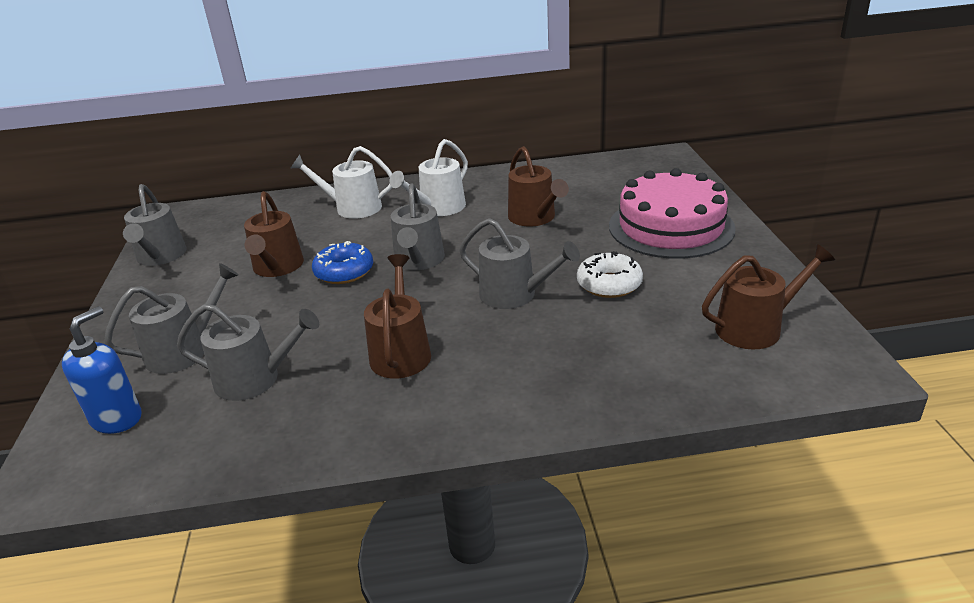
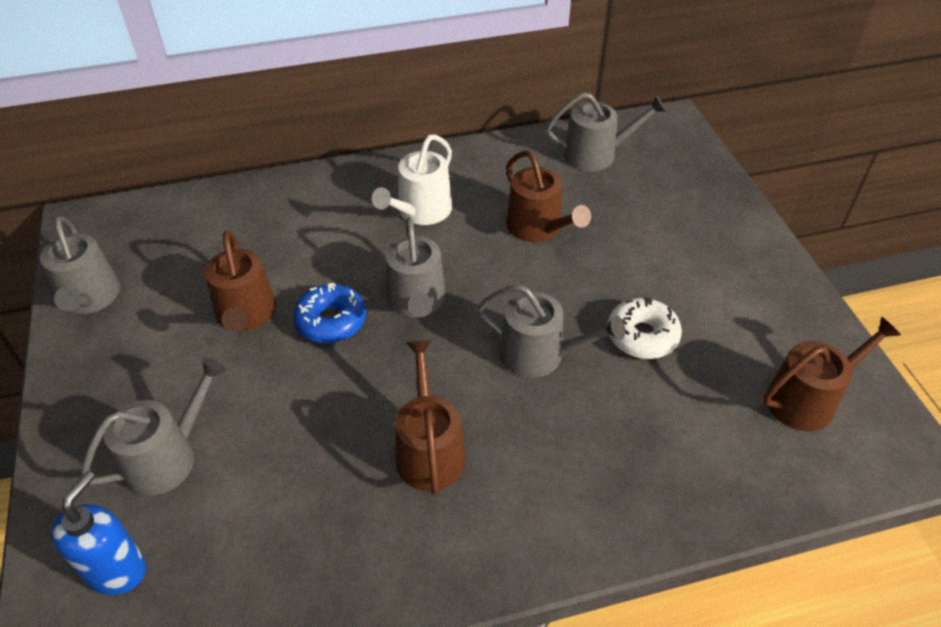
camera: 10 degrees left, 15 degrees up
grey watering can [177,304,319,401] -> grey watering can moved to [546,92,667,172]
white watering can [291,146,392,219] -> none
pink cake [609,168,736,259] -> none

